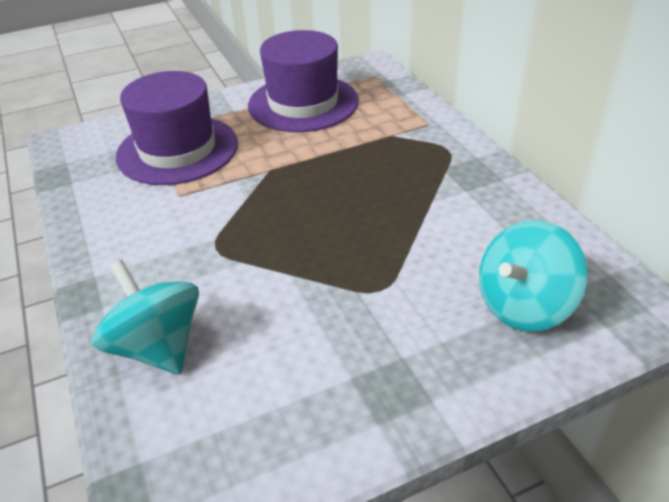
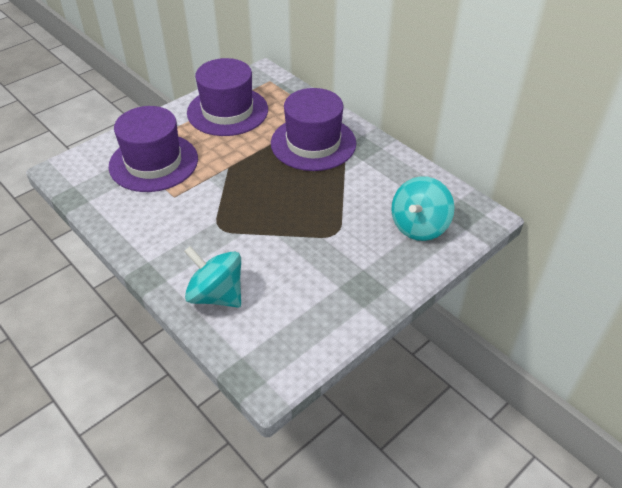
camera: 20 degrees left, 5 degrees up
none -> purple hat [271,88,356,171]

